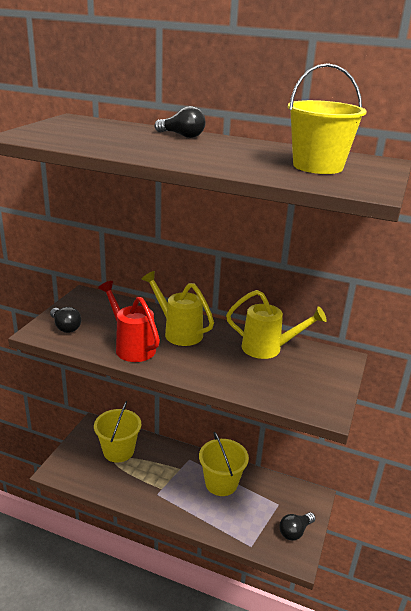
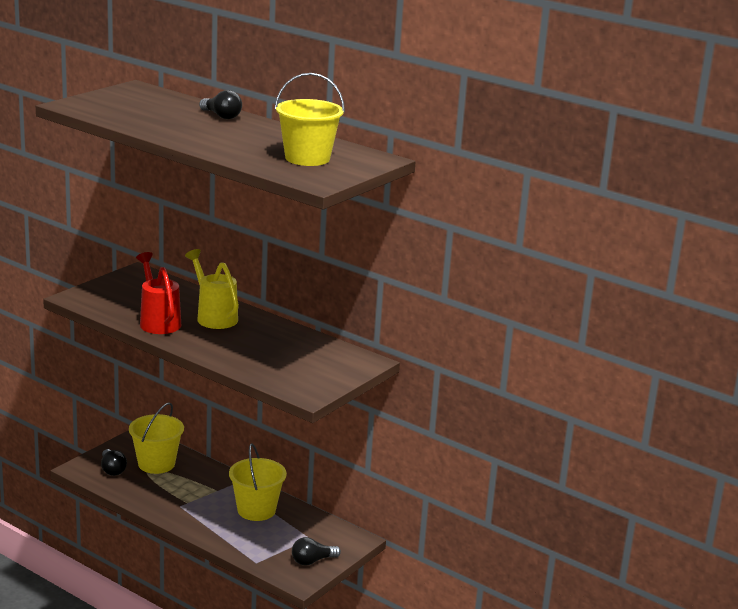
camera: 15 degrees right, 5 degrees down
black light bulb [50,307,81,333] -> black light bulb moved to [101,449,127,476]
yellow watering can [226,290,327,359] -> none

